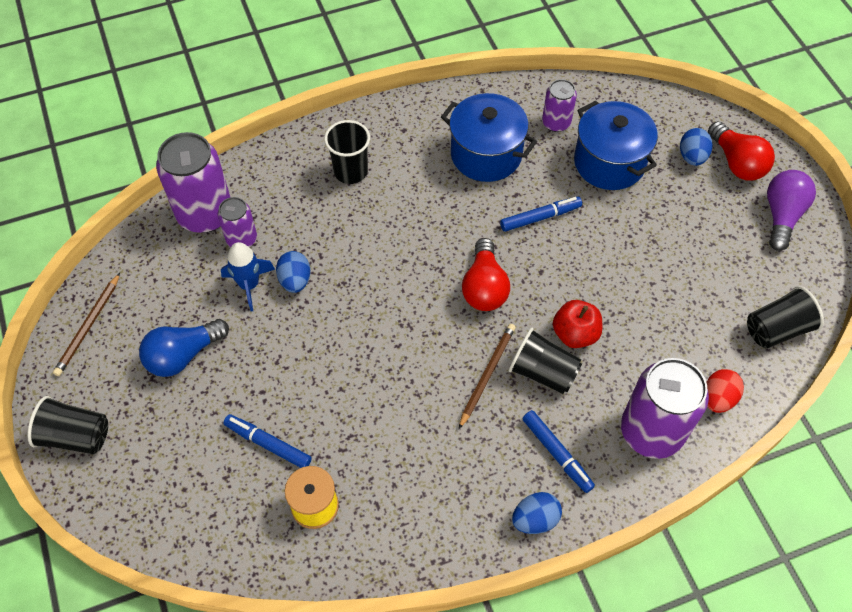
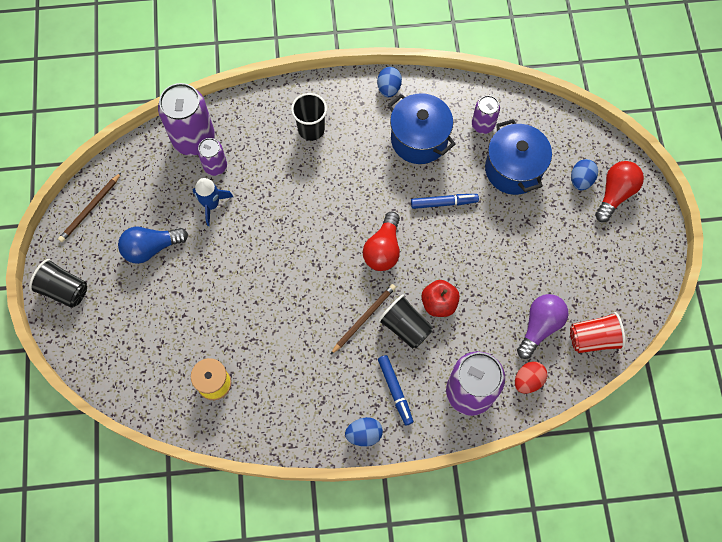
camera: 15 degrees right, 10 degrees up
blue marker [224,414,312,468] -> none
blue egg [276,251,311,293] -> blue egg moved to [377,67,402,97]
red light bulb [708,121,775,181] -> red light bulb turned 135 degrees counterclockwise [595,161,644,222]
black cup [747,286,824,348] -> red cup [570,312,625,353]
purple light bulb [767,170,816,251] -> purple light bulb moved to [517,294,568,359]

